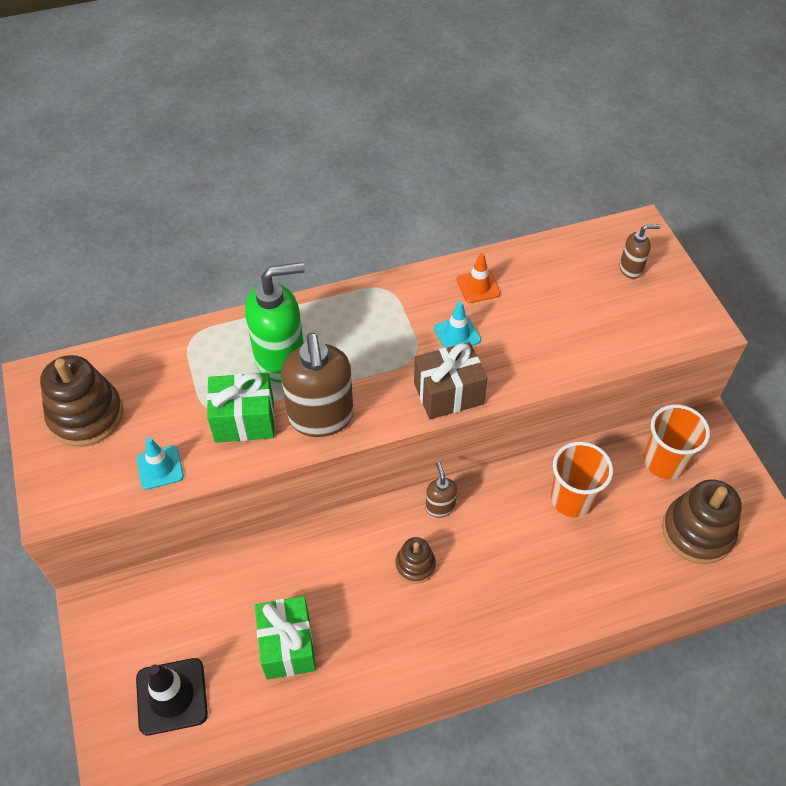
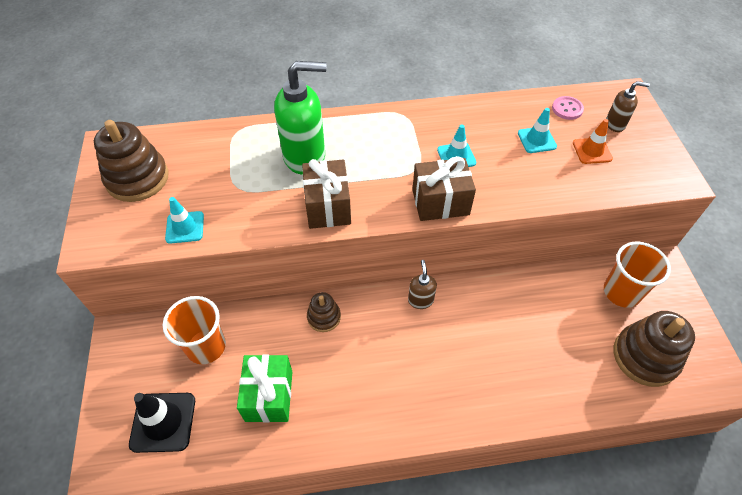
camera: 10 degrees right, 0 degrees up
green gift [207,373,275,443] -> none
brown soap dispenser [281,332,354,437] -> brown gift [302,159,351,229]
brown stacking toy [395,537,436,584] -> brown stacking toy moved to [307,292,341,332]
orange traffic cone [457,253,500,303] -> orange traffic cone moved to [573,119,613,164]
orange cup [551,442,613,517] -> orange cup moved to [163,296,226,364]
none -> turquoise traffic cone [518,108,557,153]
none -> pink button [552,96,584,120]

